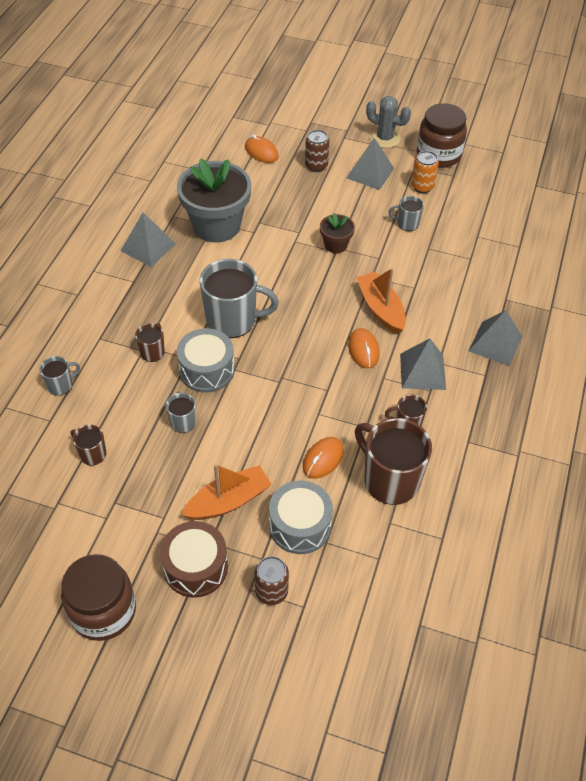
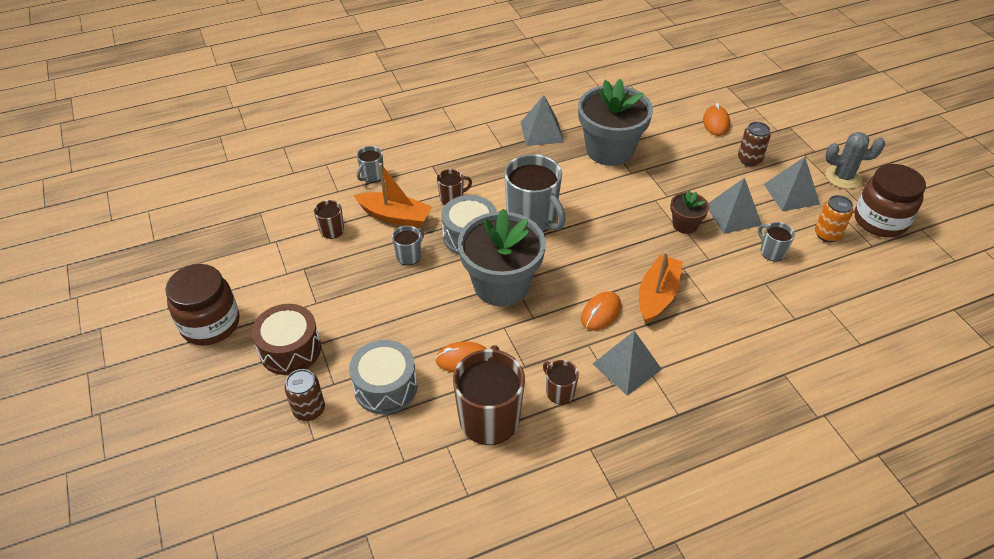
camera: 50 degrees right, 5 degrees down
grey mug [40,356,80,396] -> grey mug turned 105 degrees clockwise [357,146,384,182]
orange boat [181,464,272,520] -> orange boat moved to [354,163,432,227]
grey cactus [366,96,411,148] -> grey cactus turned 75 degrees counterclockwise [825,132,885,189]
grey pyramid [469,310,522,366] -> grey pyramid moved to [709,178,762,234]
none -> grey flower pot [458,209,546,306]

